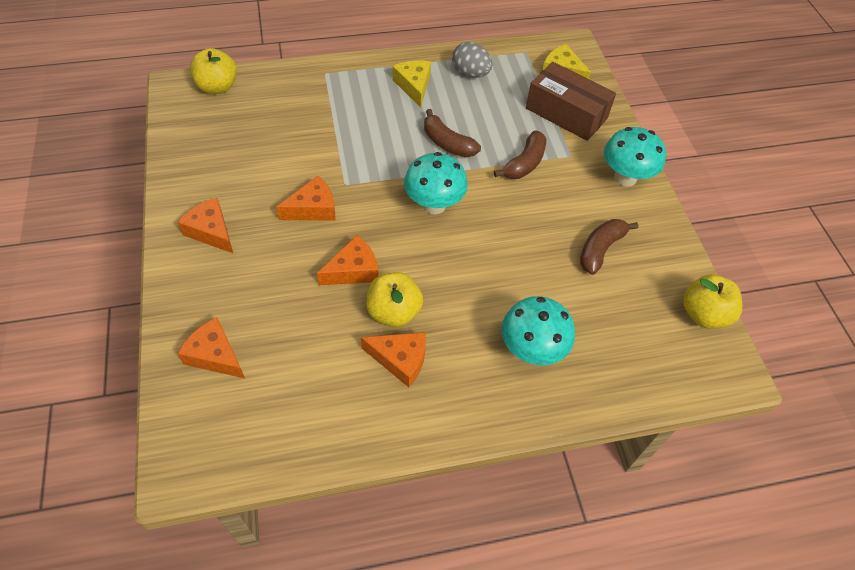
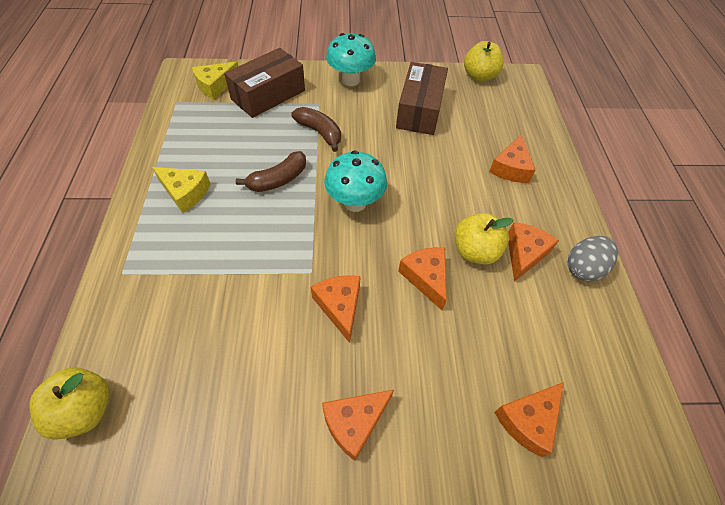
camera: 80 degrees left, 0 degrees up
yellow cheese [392,61,431,108] -> yellow cheese turned 150 degrees counterclockwise [152,167,211,213]
grey egg [452,42,493,78] -> grey egg moved to [567,236,618,281]
turquoise mushroom [501,296,575,365] -> orange cheese [489,135,536,183]
brown banana [580,219,638,275] -> brown box [396,62,448,135]

